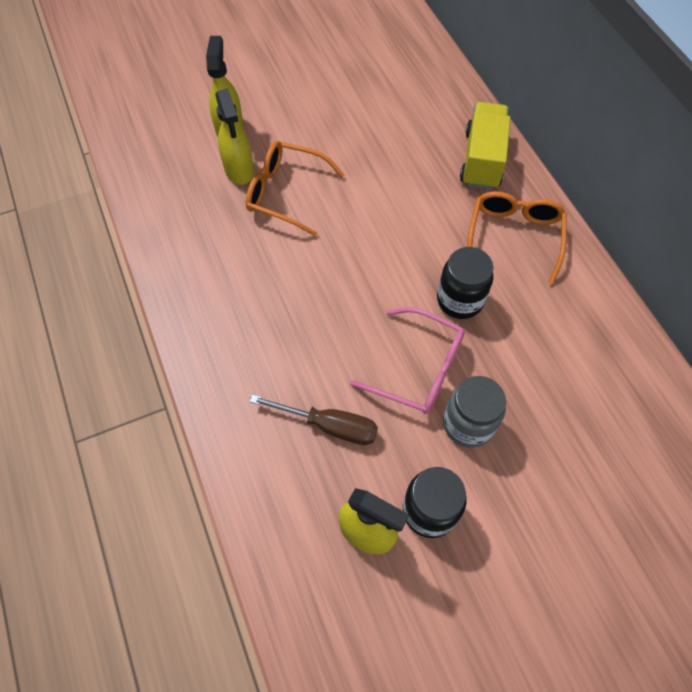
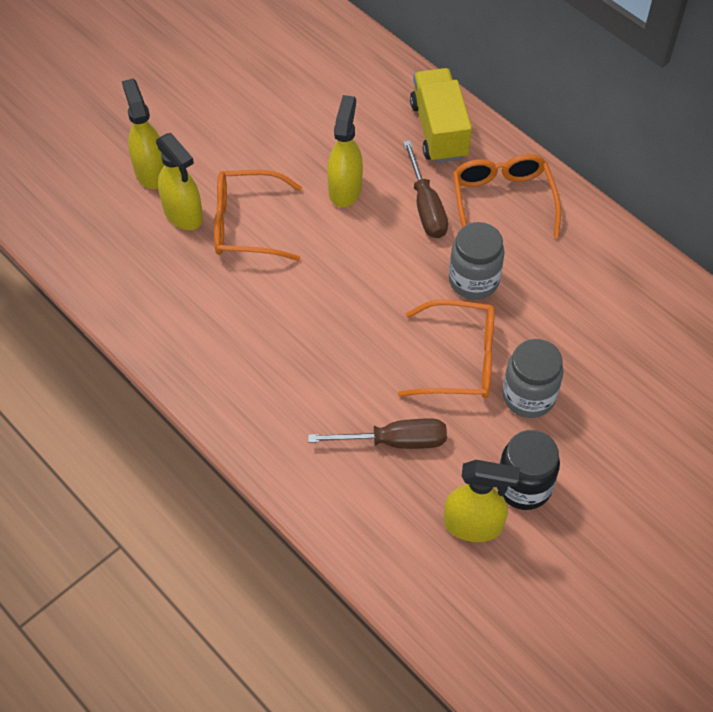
camera: 20 degrees left, 5 degrees down
pink glasses [349,307,465,414] -> orange glasses [398,300,495,398]
black jar [437,247,494,319] -> grey jar [449,222,505,300]
none -> yellow spray bottle [327,95,363,207]
none -> brown screwdriver [403,140,448,238]

